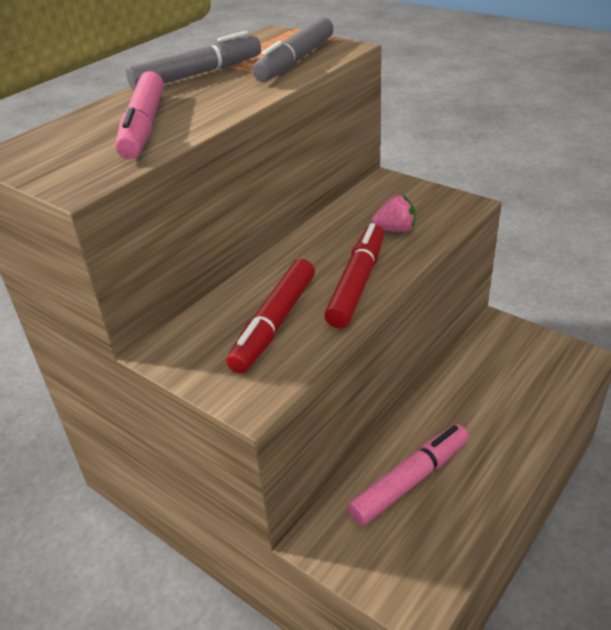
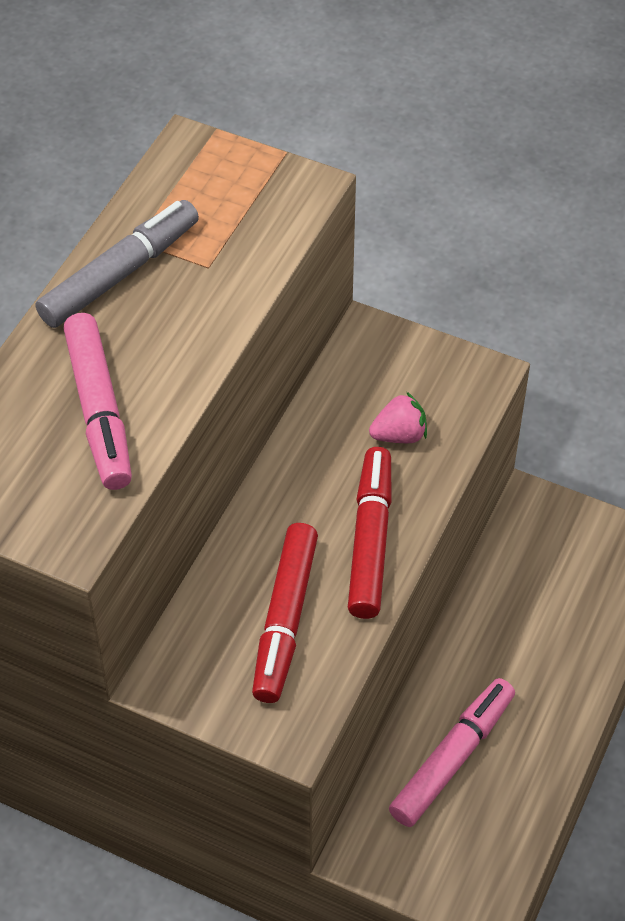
camera: 15 degrees left, 15 degrees up
grey marker [252,17,334,82] -> none

